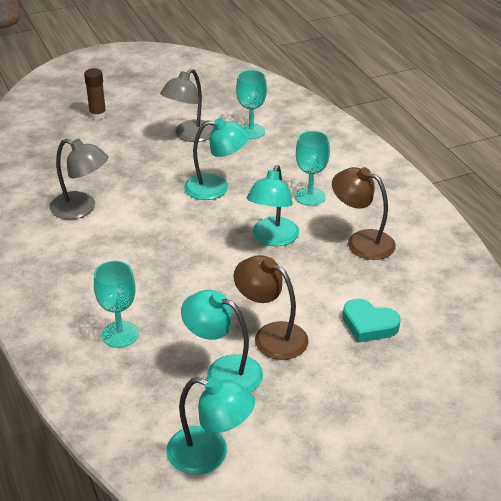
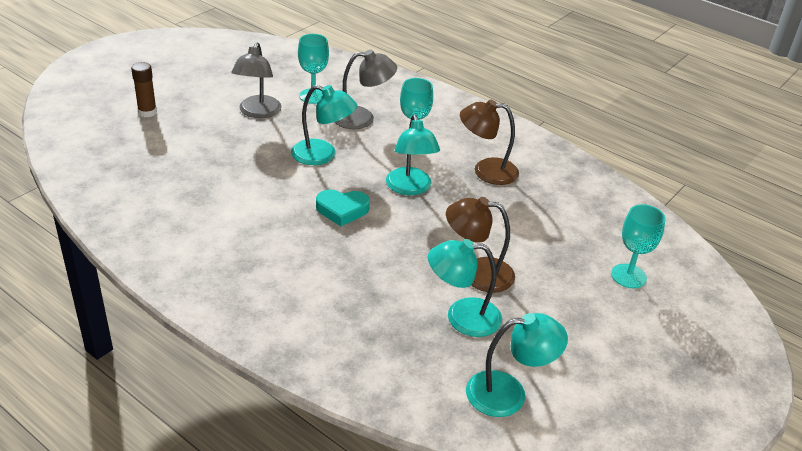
camera: 30 degrees left, 0 degrees up
grey lamp [50,139,108,219] -> grey lamp moved to [335,50,397,129]
turquoise goblet [94,261,139,348] -> turquoise goblet moved to [611,204,666,288]
turquoise lamp [184,118,249,200] -> turquoise lamp turned 45 degrees clockwise [291,85,357,165]
turquoise heart [343,299,401,343] -> turquoise heart moved to [316,189,370,226]

